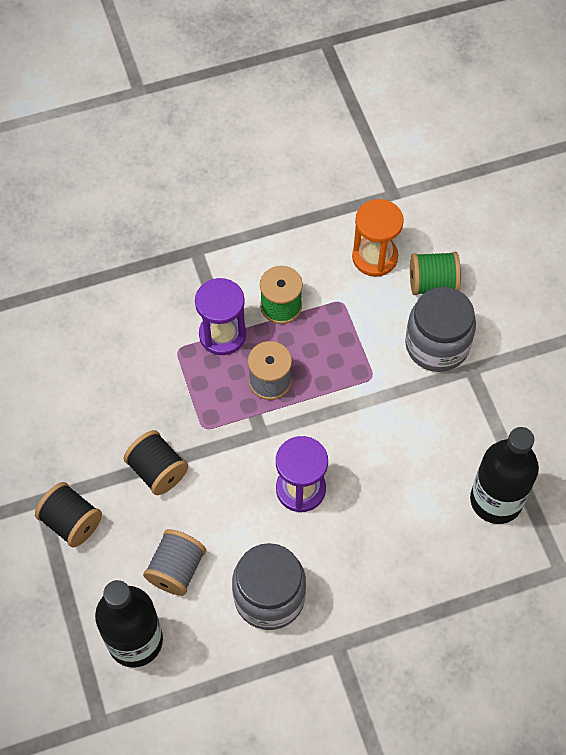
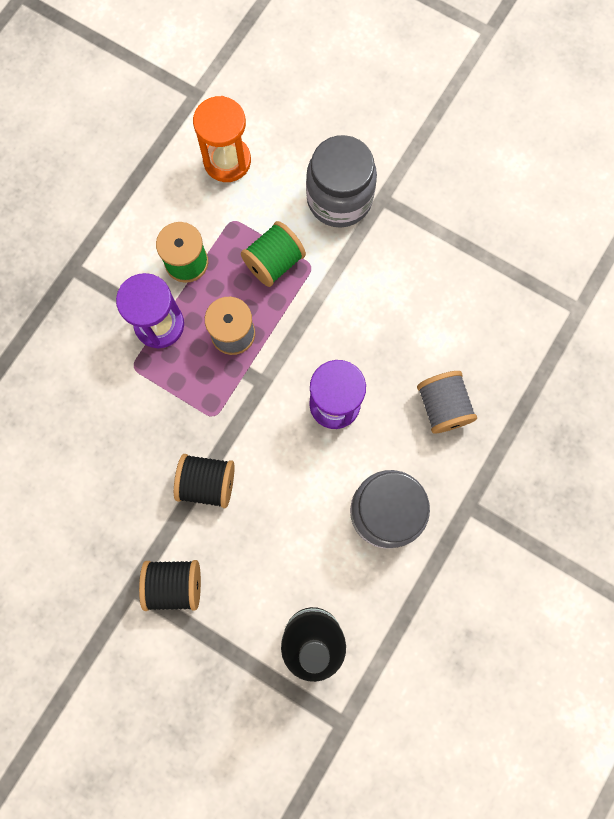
camera: 40 degrees left, 15 degrees up
grey spool [143,529,206,596] -> grey spool moved to [417,371,477,434]
green spool [410,252,461,295] -> green spool moved to [241,221,306,287]
black bottle [470,427,539,524] -> none

